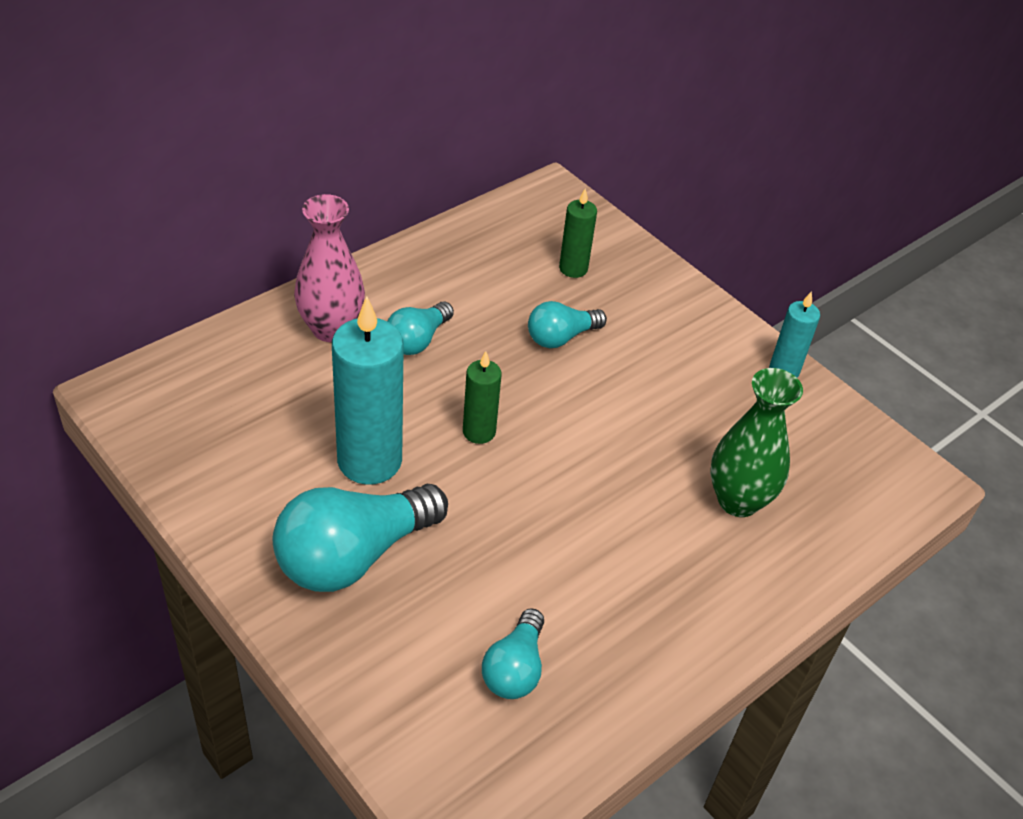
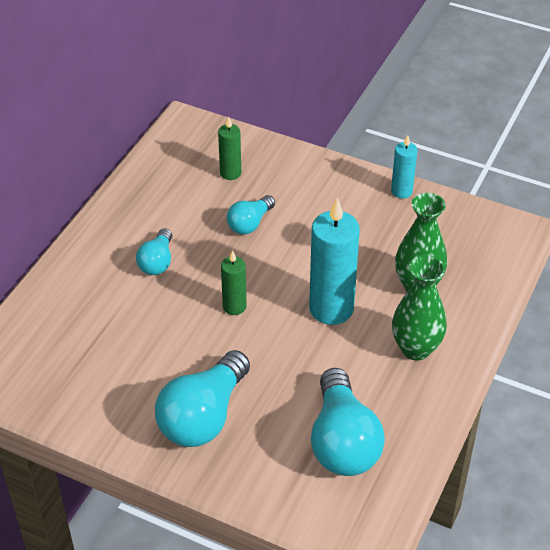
camera: 20 degrees left, 0 degrees up
pink vase [294,194,365,342] -> none
turquoise candle [332,296,404,485] -> turquoise candle moved to [309,198,360,325]
turquoise light bulb [482,608,544,699] -> turquoise light bulb [311,368,385,476], size x1.82
none -> green vase [392,255,447,360]

